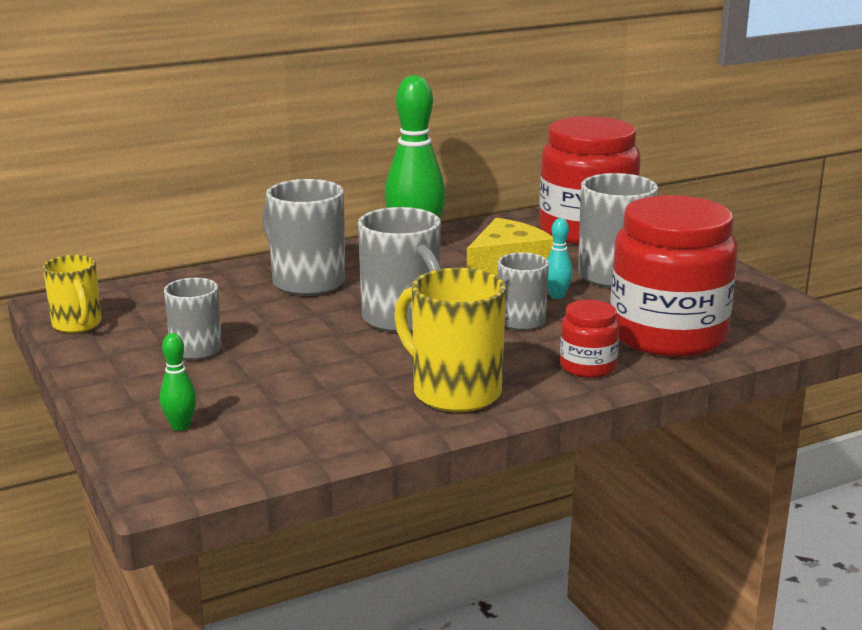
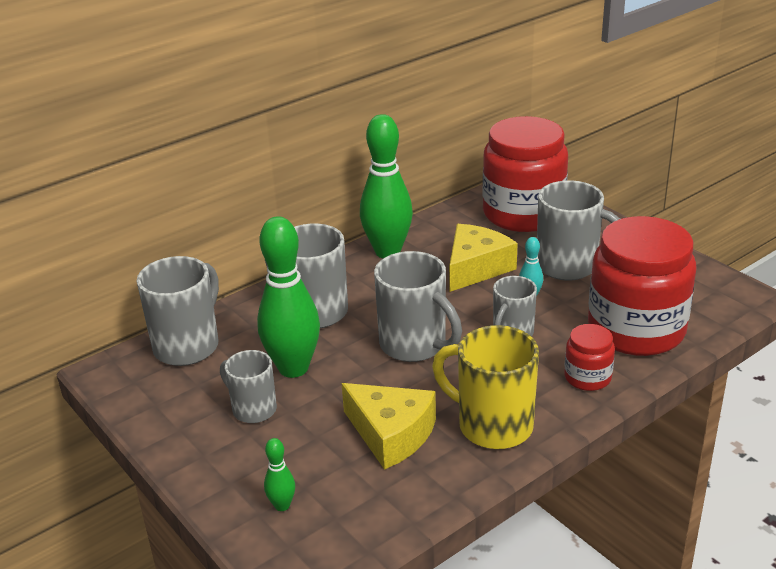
camera: 10 degrees left, 10 degrees up
yellow mug [43,255,102,333] -> none
none -> grey mug [137,256,219,366]
none -> green bowling pin [257,216,320,378]
none -> yellow cheese [342,383,436,470]

